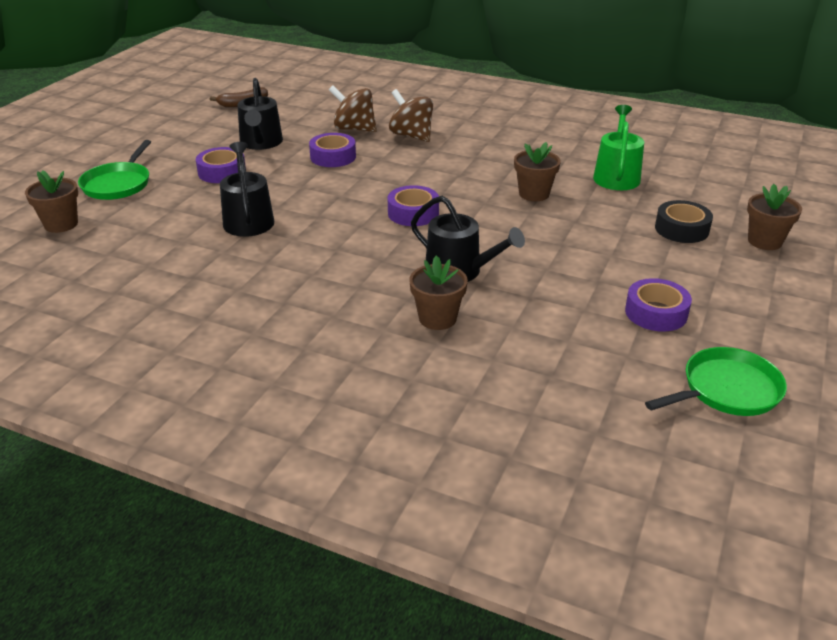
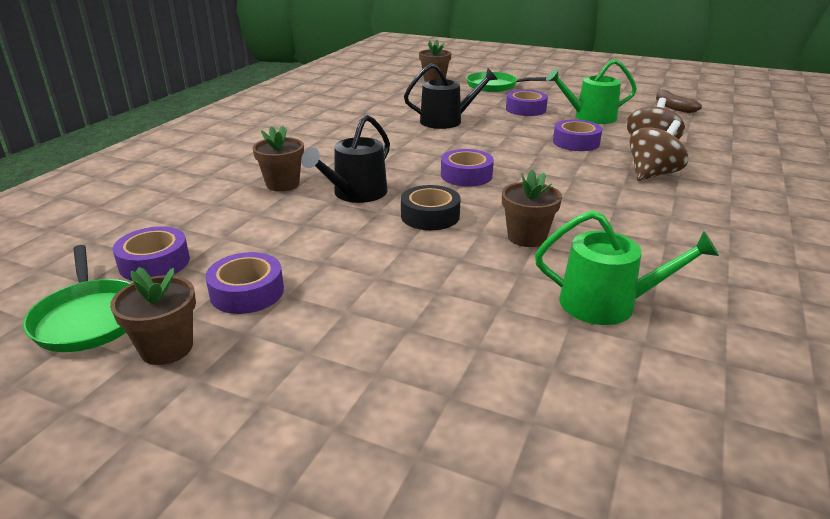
camera: 90 degrees right, 5 degrees down
black watering can [237,78,283,150] -> green watering can [546,59,637,124]
black tape [655,200,713,243] -> black tape moved to [401,185,461,230]
brown flower pot [747,184,802,250] -> brown flower pot moved to [110,267,196,365]
none -> purple tape [113,226,190,280]

